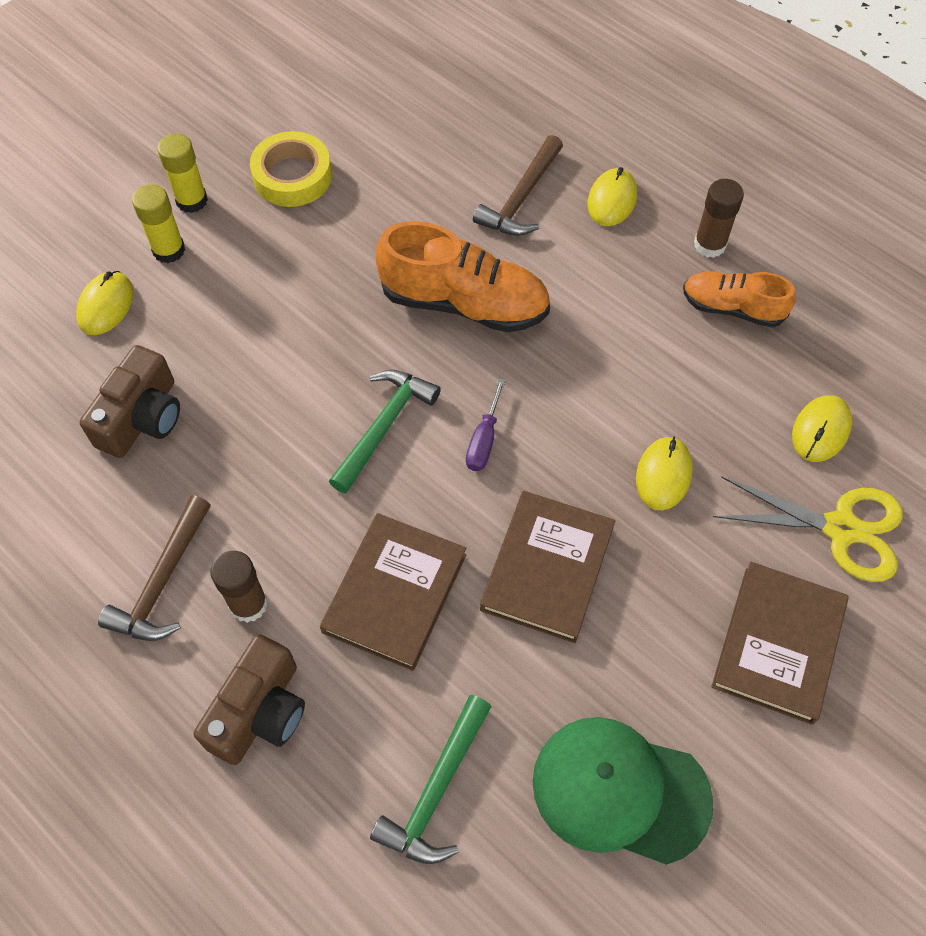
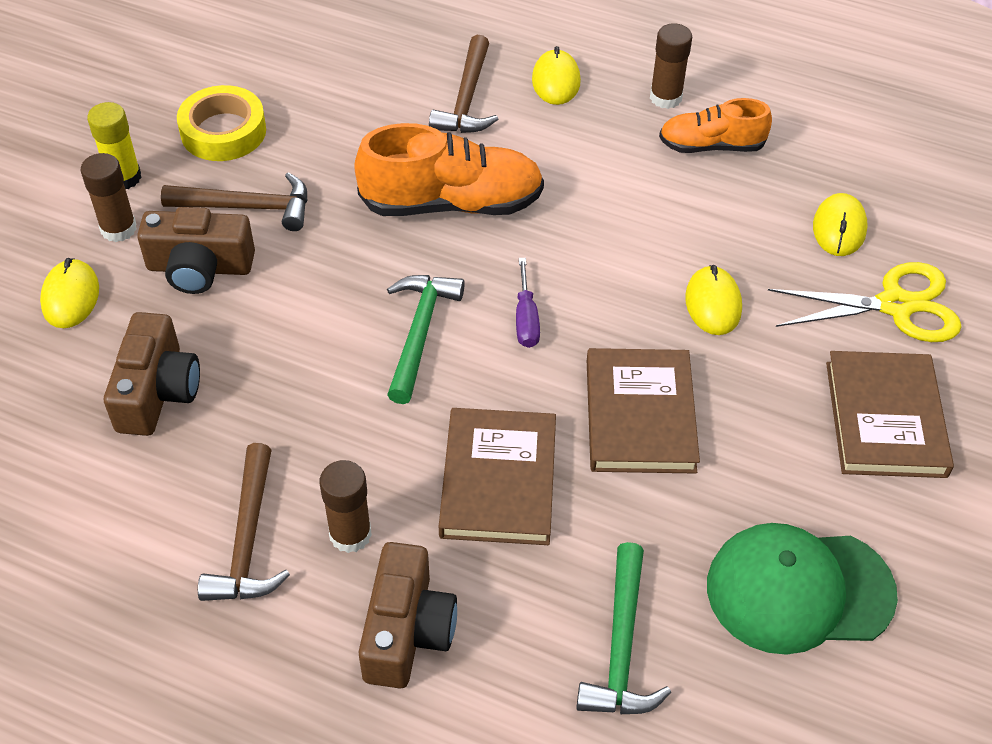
camera: 20 degrees left, 10 degrees down
yellow glue stick [132,184,185,263] -> brown glue stick [81,153,137,242]
none -> brown camera [137,207,255,294]
none -> brown hammer [161,172,308,231]

